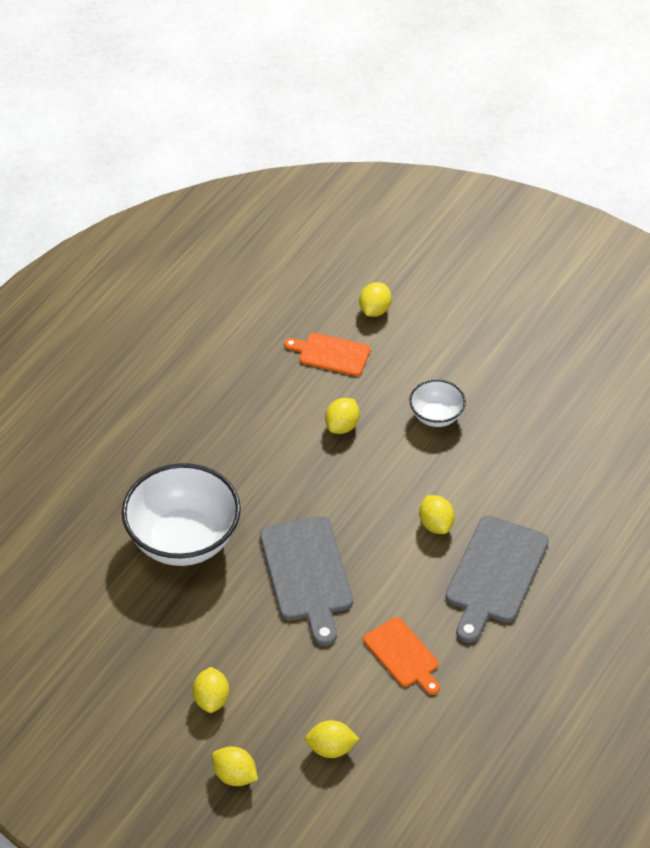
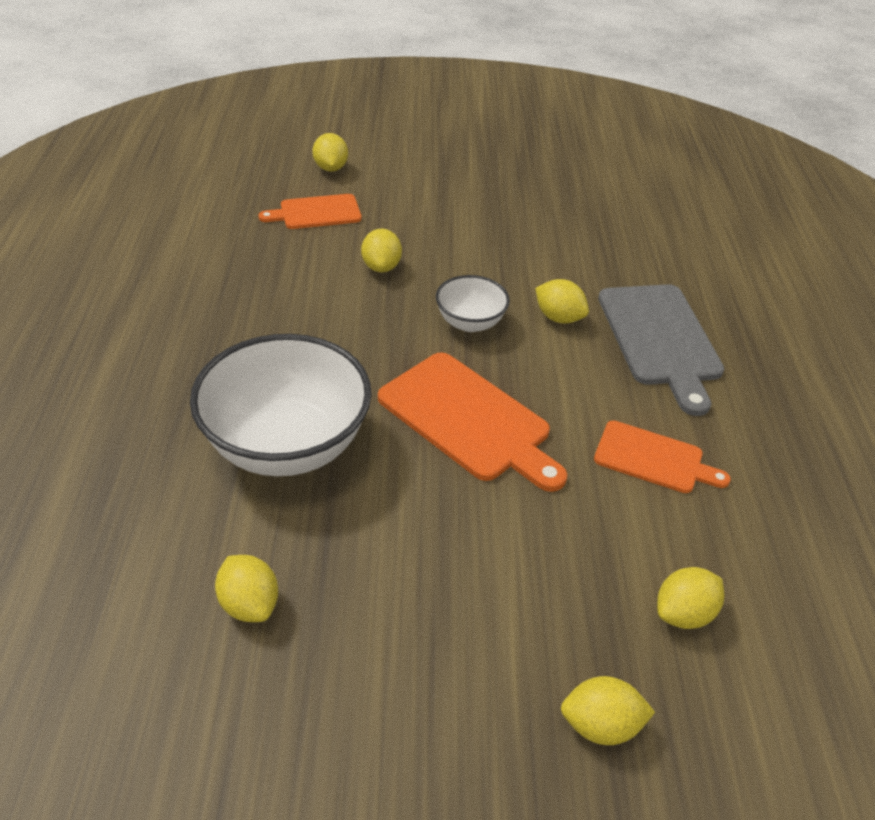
camera: 35 degrees left, 5 degrees down
yellow lemon [192,667,229,713] -> yellow lemon moved to [215,555,278,622]
grey cutting board [260,516,353,646] -> orange cutting board [378,352,567,492]
white bowl [409,379,466,427] -> white bowl moved to [436,275,510,332]

